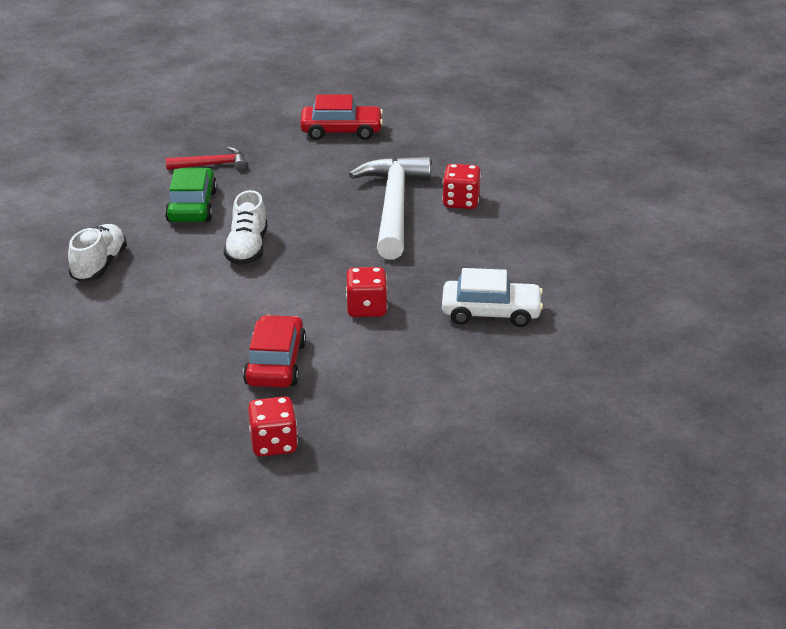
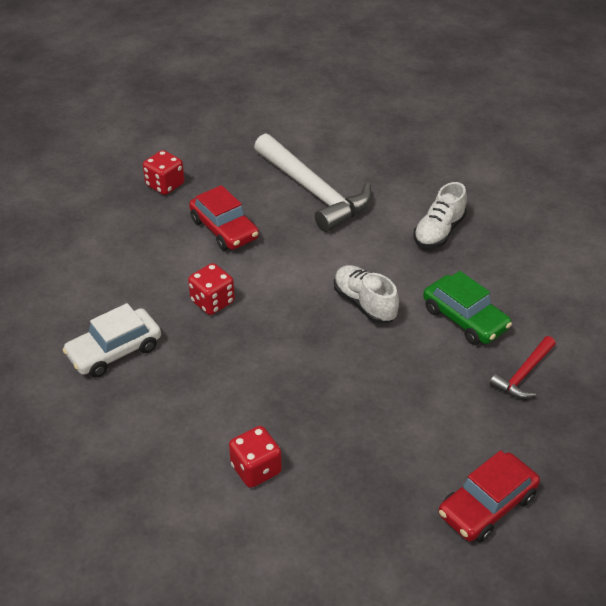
camera: 140 degrees right, 10 degrees up
white shoe [68,224,127,282] -> white shoe turned 60 degrees clockwise [414,182,467,248]
white hammer [349,156,431,260] -> white hammer moved to [254,133,372,232]

